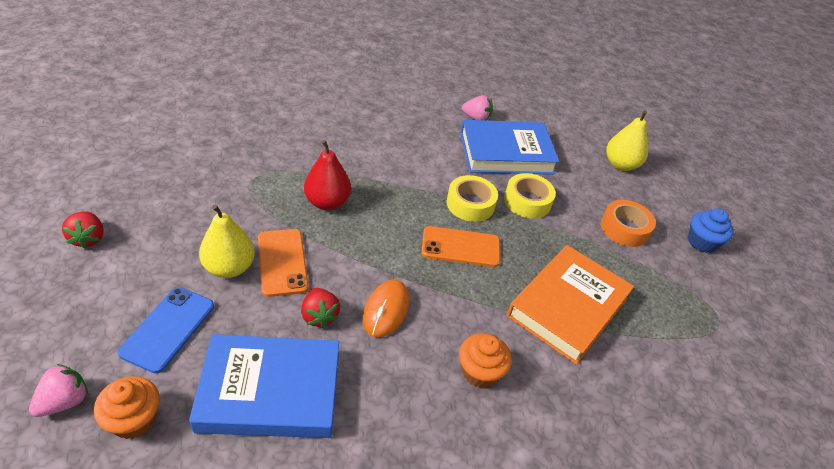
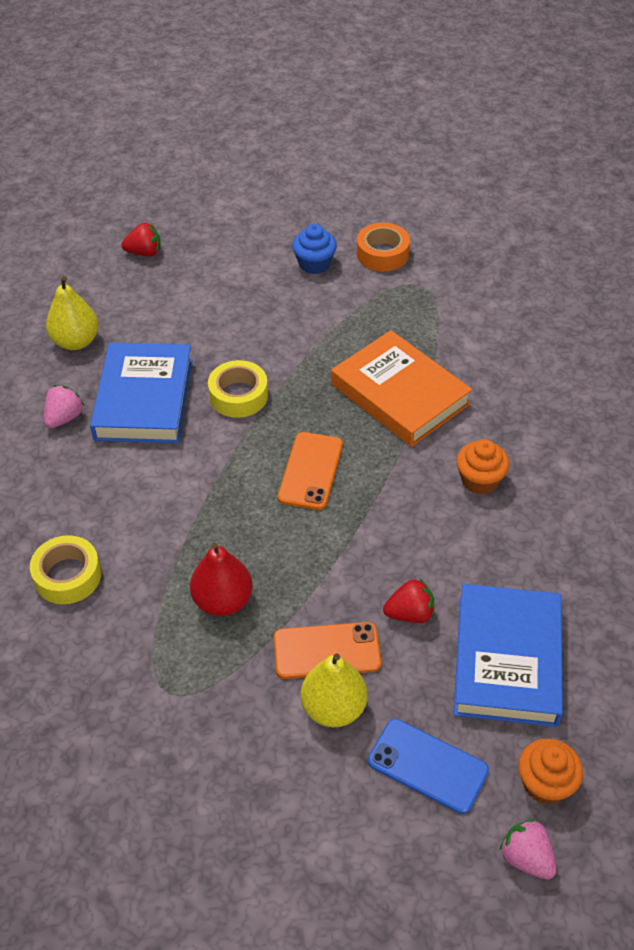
camera: 75 degrees left, 5 degrees up
red strawberry [62,211,104,249] -> red strawberry moved to [121,223,161,257]
orange mouse [363,280,409,337] -> none
yellow tape [447,175,498,222] -> yellow tape moved to [30,535,101,604]
orange tape [601,200,656,247] -> orange tape moved to [357,223,410,271]
yellow pear [606,110,648,171] -> yellow pear moved to [46,276,99,350]

